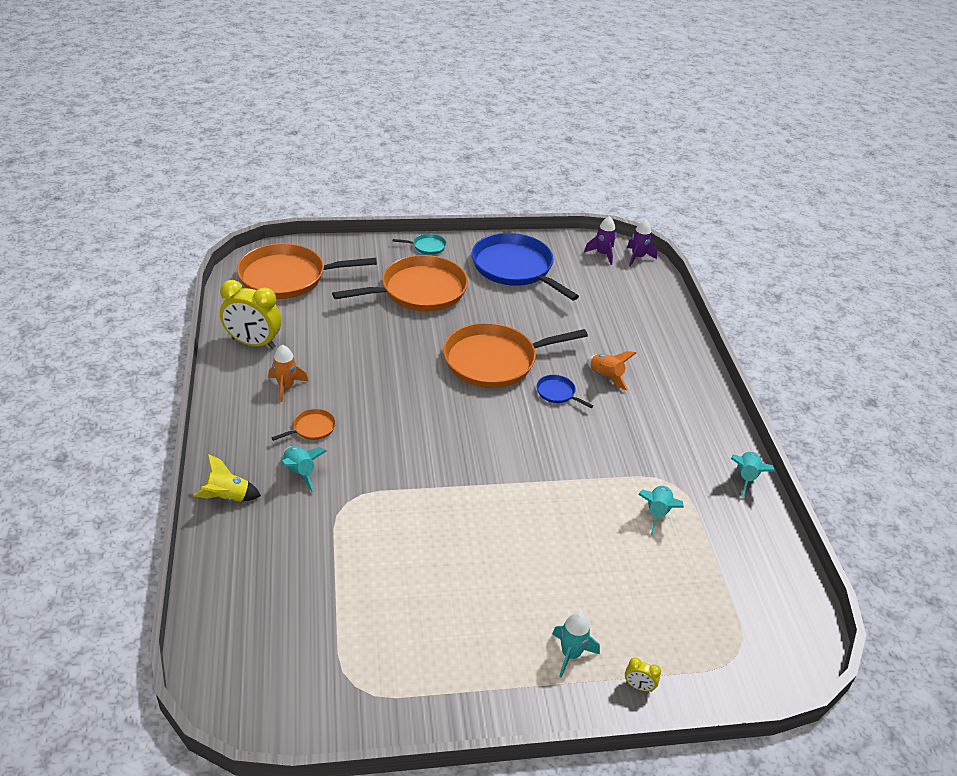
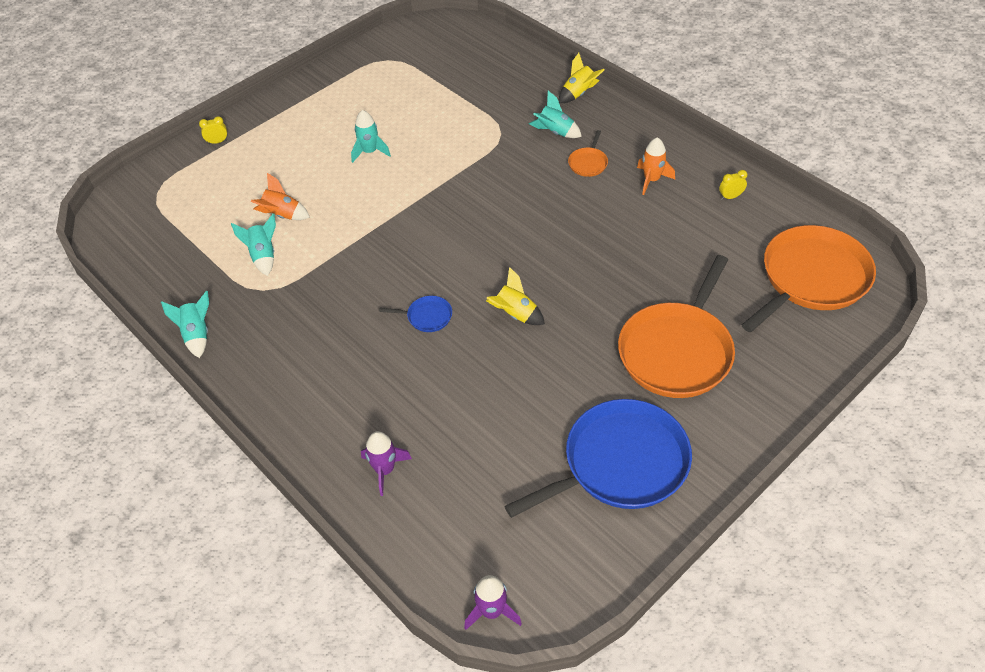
camera: 150 degrees right, 10 degrees up
yellow clock [220,280,281,349] -> yellow clock [719,170,747,200], size x0.42
turquoise pan [393,233,447,255] -> none
orange pan [443,323,588,388] -> yellow rocket [486,267,545,325]
blue pan [472,233,579,301] -> blue pan turned 45 degrees counterclockwise [505,399,692,518]
turquoise rocket [552,612,600,678] -> turquoise rocket moved to [351,110,391,163]
purple rocket [584,216,616,265] -> purple rocket moved to [361,431,412,496]
orange rocket [587,351,636,391] -> orange rocket moved to [251,173,310,220]

